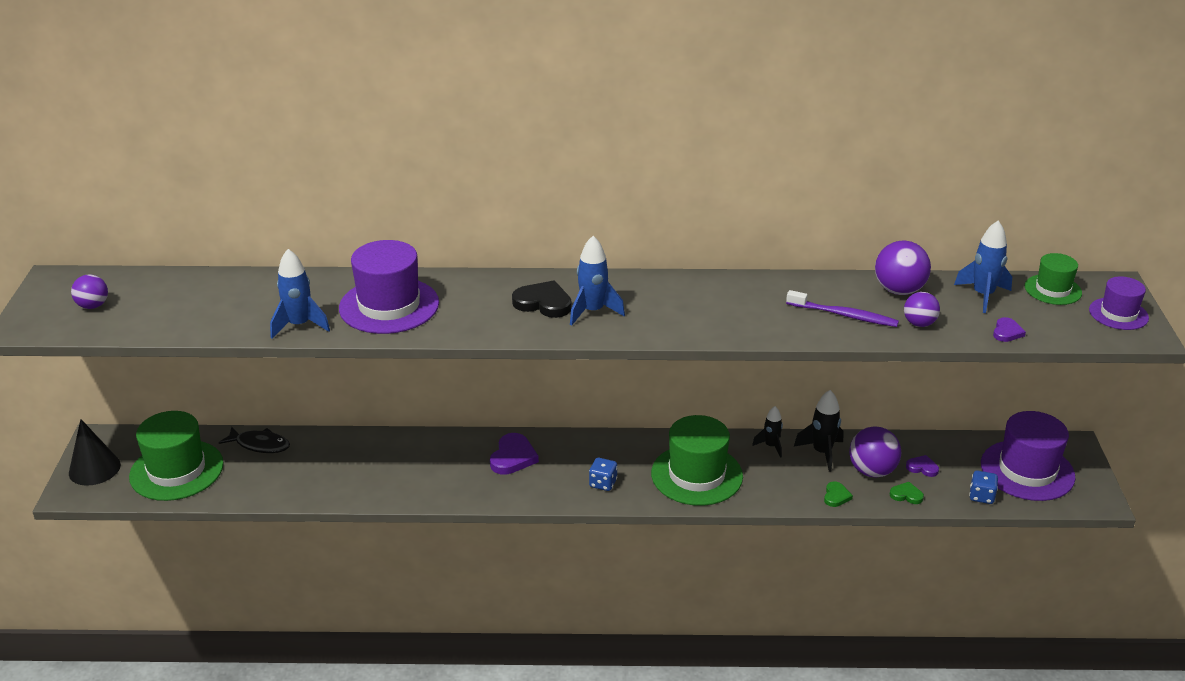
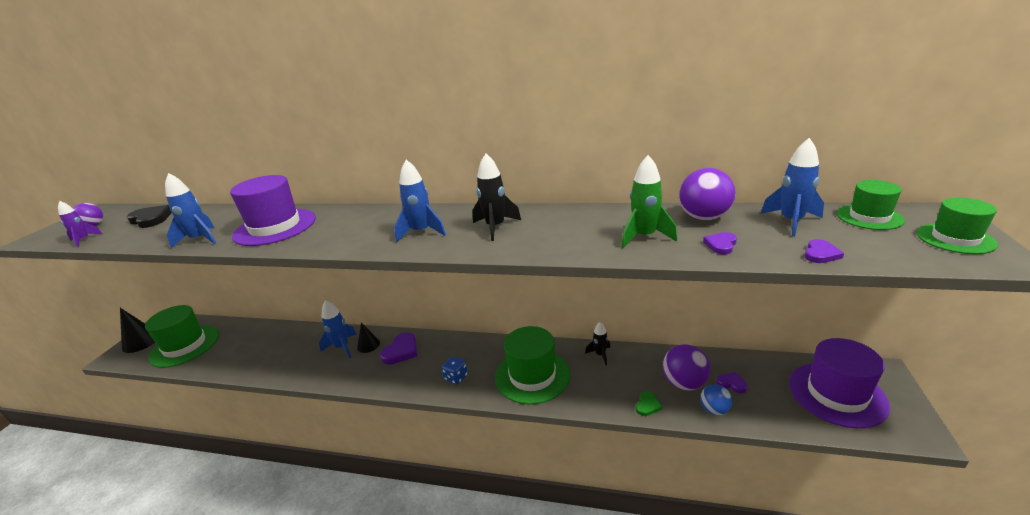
camera: 15 degrees right, 5 degrees down
black fish [218,427,290,453] -> none
black heart [512,281,572,318] -> black heart moved to [127,205,172,228]
purple toothbrush [786,290,899,327] -> green rocket [621,155,677,248]
black rocket [794,390,844,472] -> black rocket moved to [472,153,521,241]
green heart [890,482,924,504] -> blue ball [700,384,733,415]
purple ball [904,292,940,327] -> purple heart [703,232,737,254]
blue dice [969,471,998,504] -> none
purple hat [1089,276,1149,330] -> green hat [917,197,998,254]
none -> purple rocket [58,201,102,247]
none -> blue rocket [319,300,357,358]
none -> black cone [357,322,380,353]

